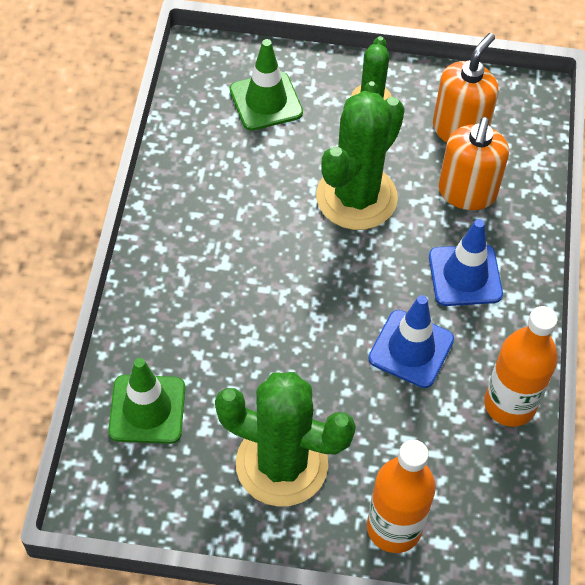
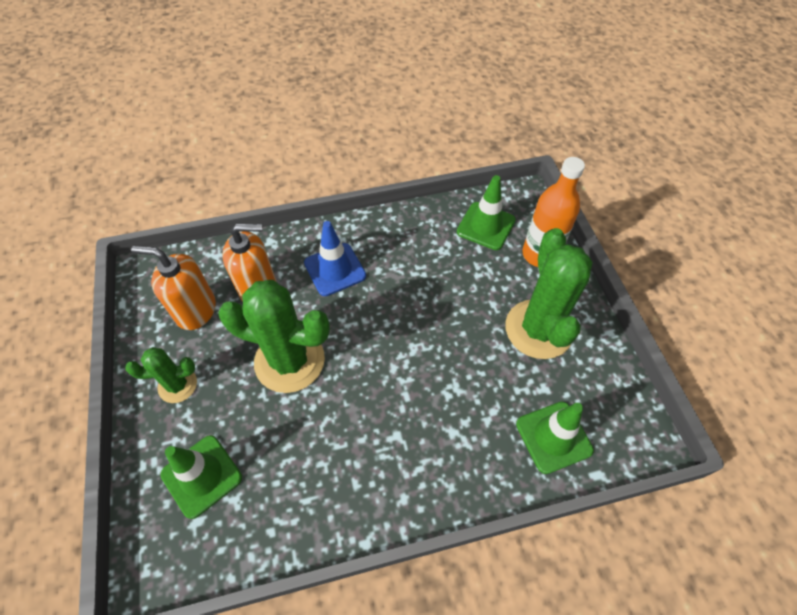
camera: 110 degrees left, 0 degrees up
blue traffic cone [368,295,454,388] -> none
orange bottle [484,306,558,427] -> none
none -> green traffic cone [457,175,516,250]

